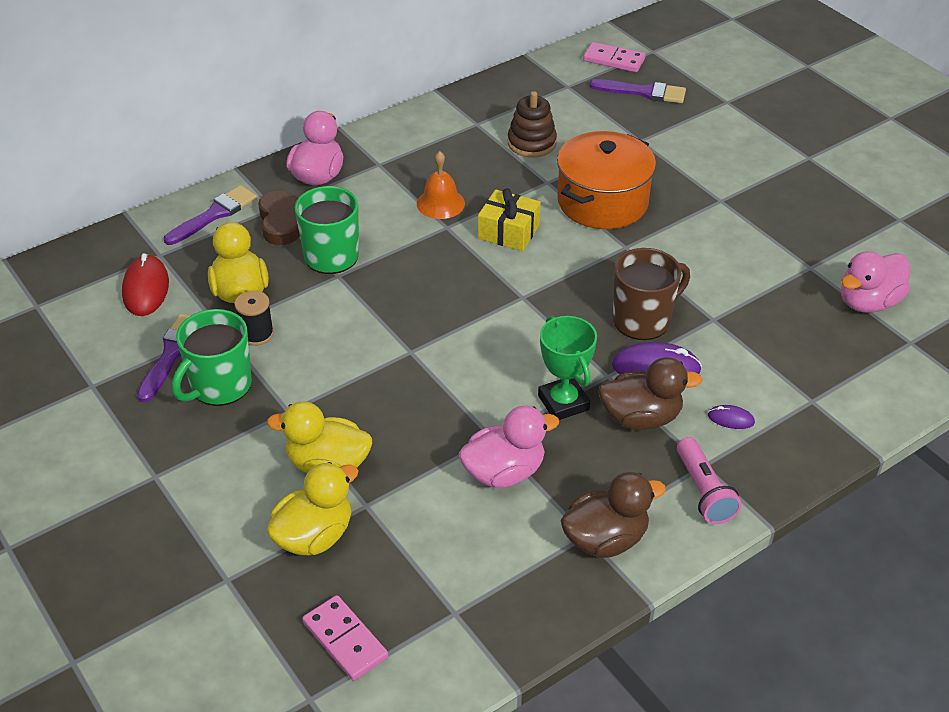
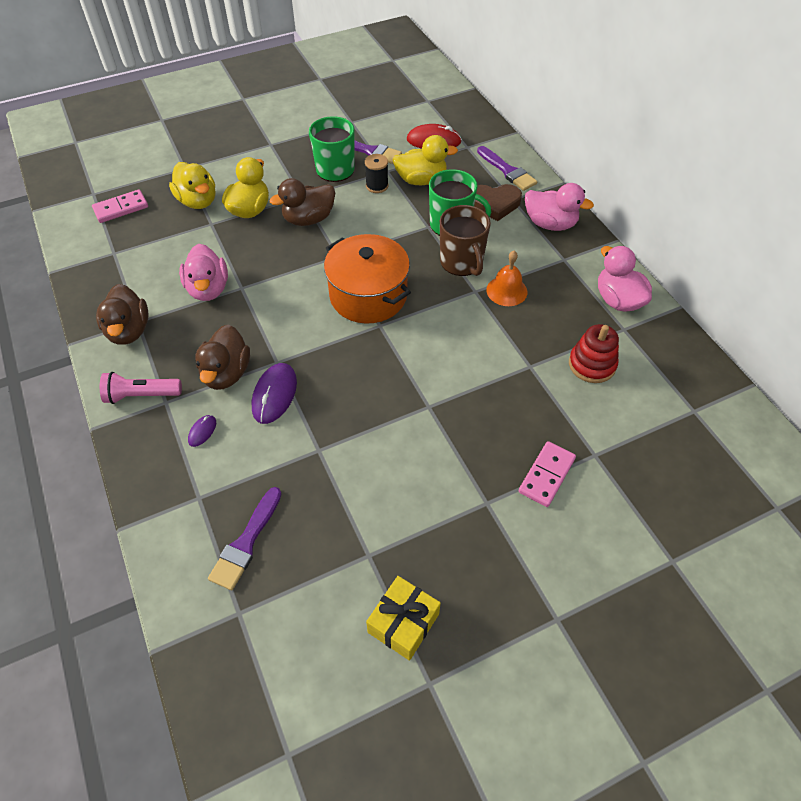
camera: 100 degrees right, 10 degrees up
yellow gift [478,188,541,251] -> yellow gift moved to [366,576,441,661]
brown stacking toy [508,91,557,157] -> red stacking toy [569,324,619,383]
green trophy [538,316,597,420] -> none
orange pot [557,131,656,229] -> orange pot moved to [324,234,411,324]
pink domino [583,42,646,72] -> pink domino moved to [519,441,576,507]
purple brush [589,79,686,103] -> purple brush moved to [208,487,282,590]
brown mug [613,248,690,340] -> brown mug moved to [440,205,491,276]
pink duck [841,251,910,313] -> pink duck moved to [598,246,652,312]
none -> brown duck [270,178,335,226]

